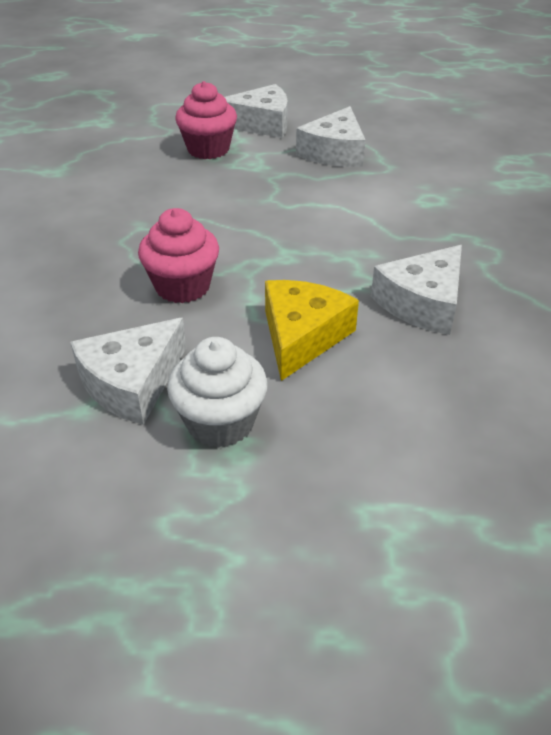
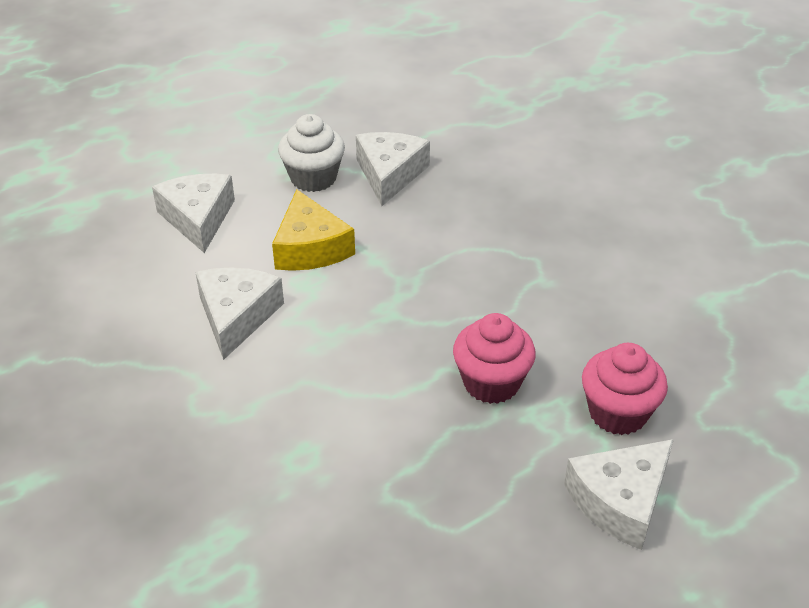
camera: 145 degrees right, 0 degrees up
pink cupcake [138,208,219,303] -> pink cupcake moved to [453,313,536,404]
white cheese [296,106,366,167] -> white cheese moved to [152,174,235,253]

